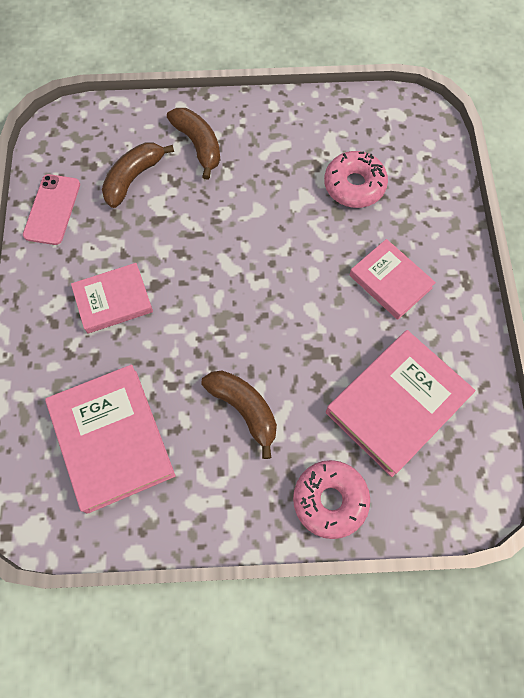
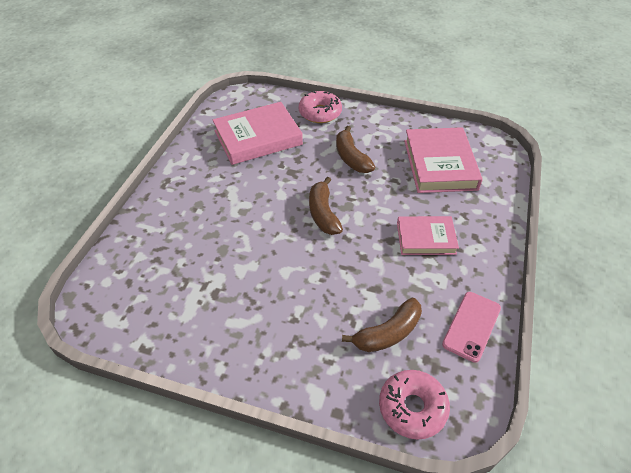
camera: 160 degrees left, 20 degrees down
brown banana [167,108,220,180] -> brown banana moved to [309,177,343,235]
pink donut [324,151,388,208] -> pink donut moved to [379,370,450,440]
pink book [350,239,436,320] -> none

